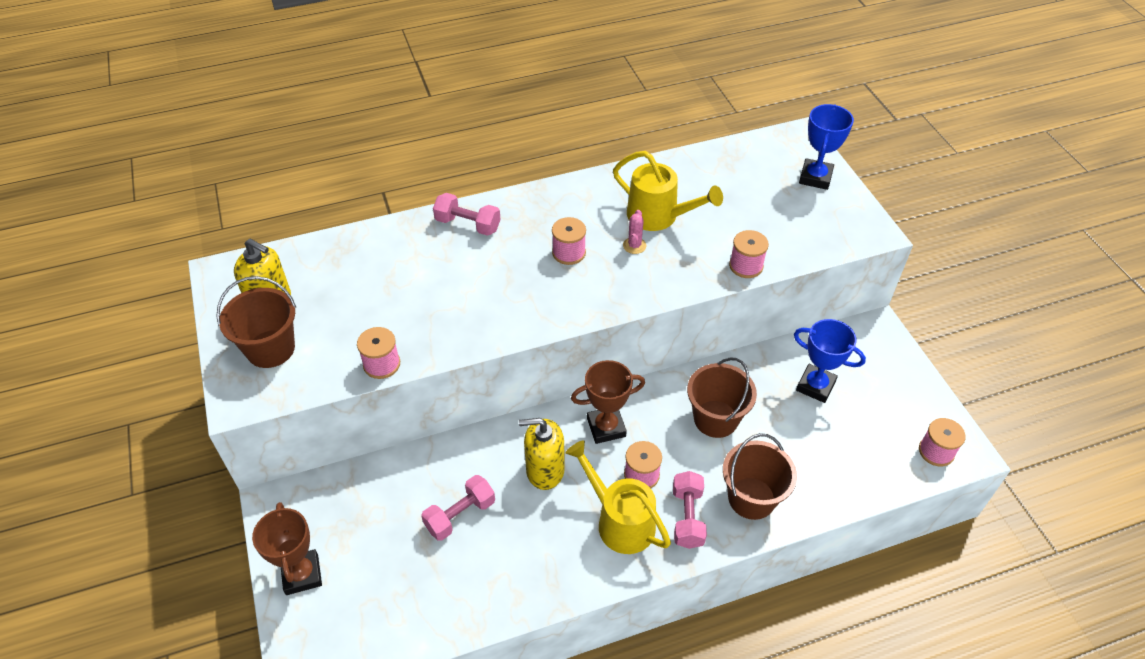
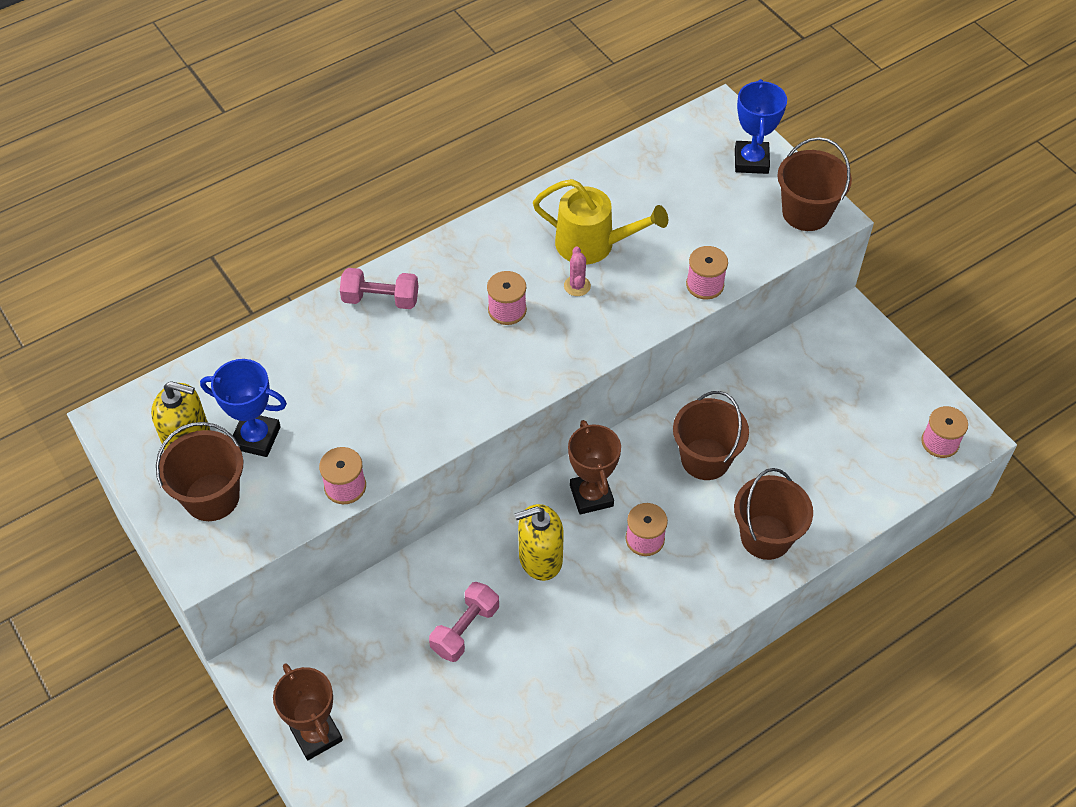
camera: 15 degrees left, 5 degrees up
yellow watering can [566,440,671,554] -> none
brown trophy [571,360,645,444] -> brown trophy turned 75 degrees counterclockwise [568,420,621,514]
pink dumbbell [673,471,707,549] -> none
blue trophy [794,319,866,403] -> blue trophy moved to [200,359,287,457]
none -> brown bucket [777,137,852,231]

